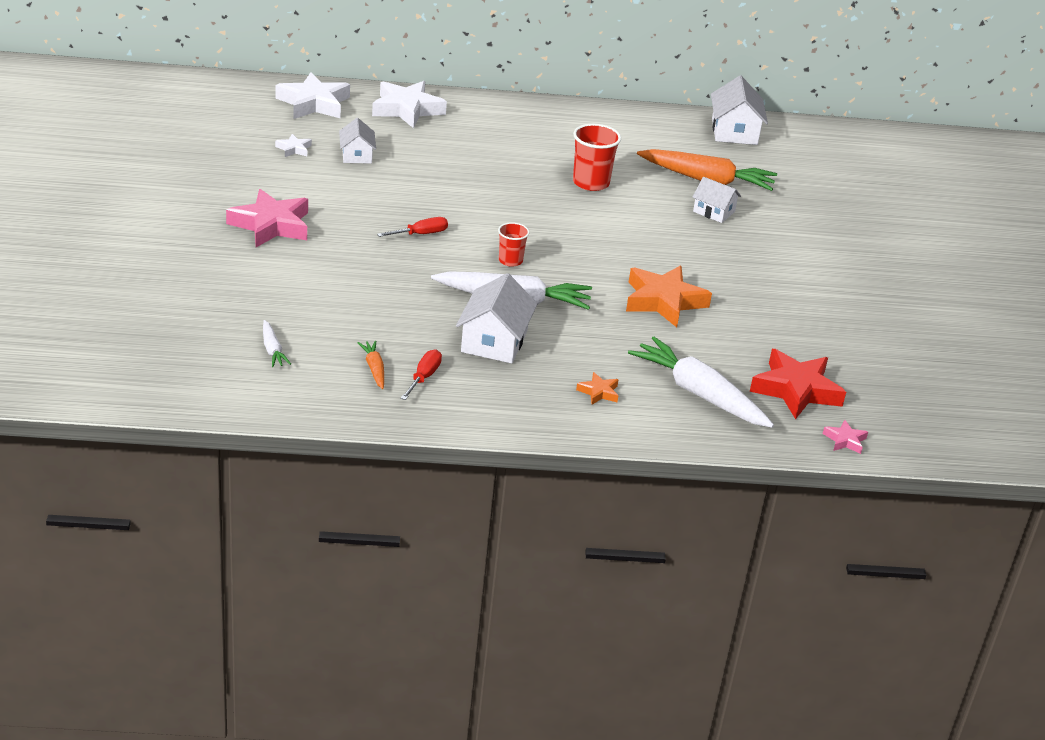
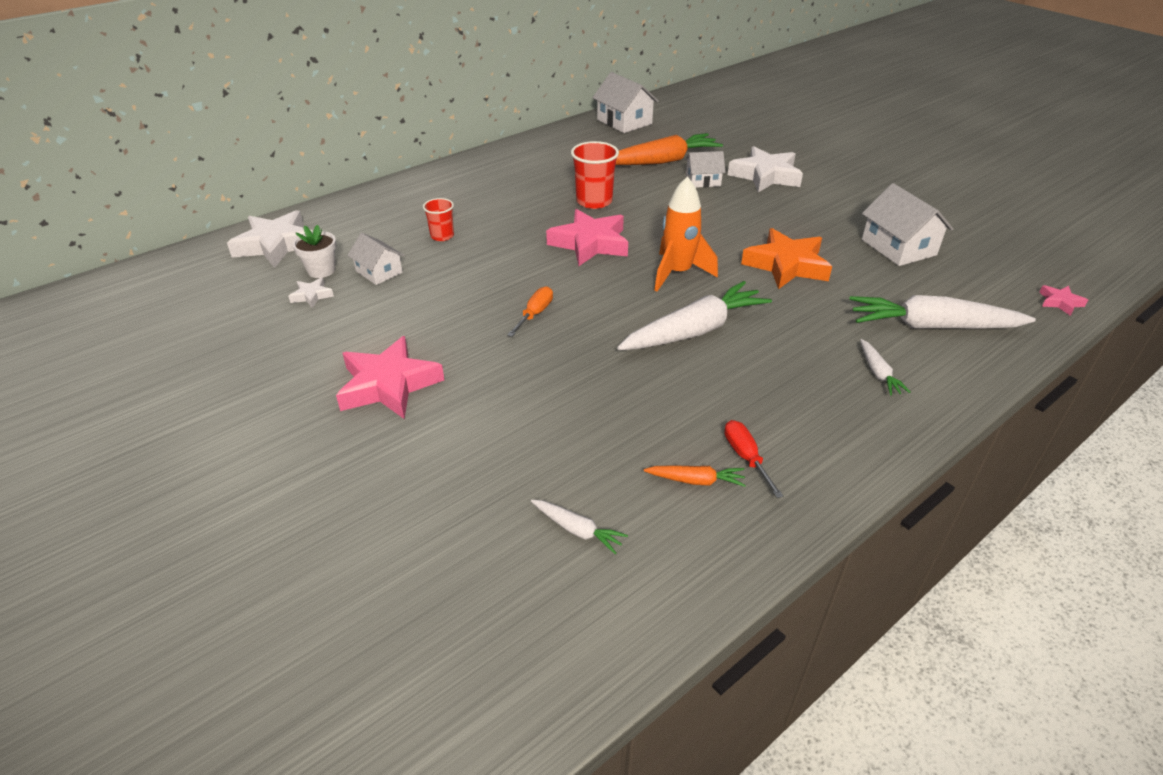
camera: 35 degrees left, 5 degrees up
orange carrot [358,340,384,389] -> orange carrot turned 150 degrees clockwise [644,465,746,487]
white star [372,81,447,128] -> white star moved to [728,146,803,193]
red screwdriver [377,217,448,237] -> orange screwdriver [507,286,553,337]
white house [456,273,537,364] -> white house moved to [862,183,953,266]
red cup [498,222,529,267] -> red cup moved to [423,198,454,241]
orange star [576,372,619,405] -> white carrot [860,339,911,395]
red star [750,349,846,419] -> none
none -> white flower pot [293,225,336,278]
none -> pink star [546,209,628,266]
none -> orange rocket [654,176,718,292]

